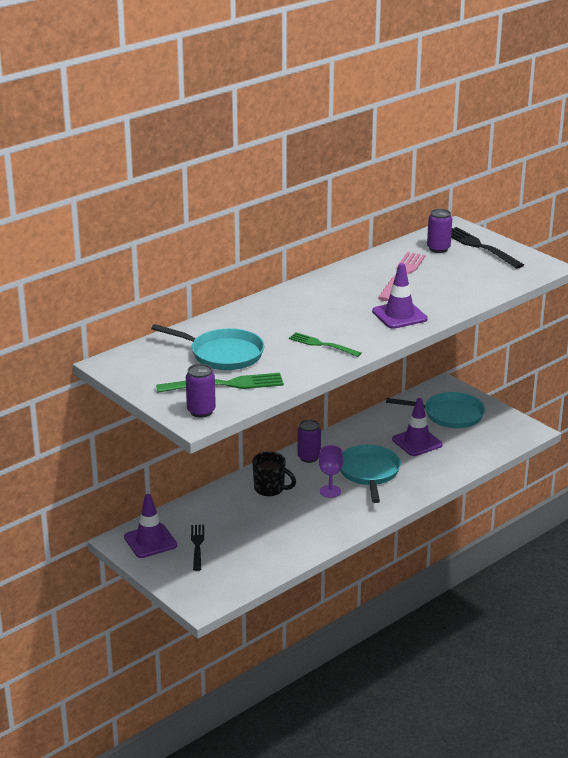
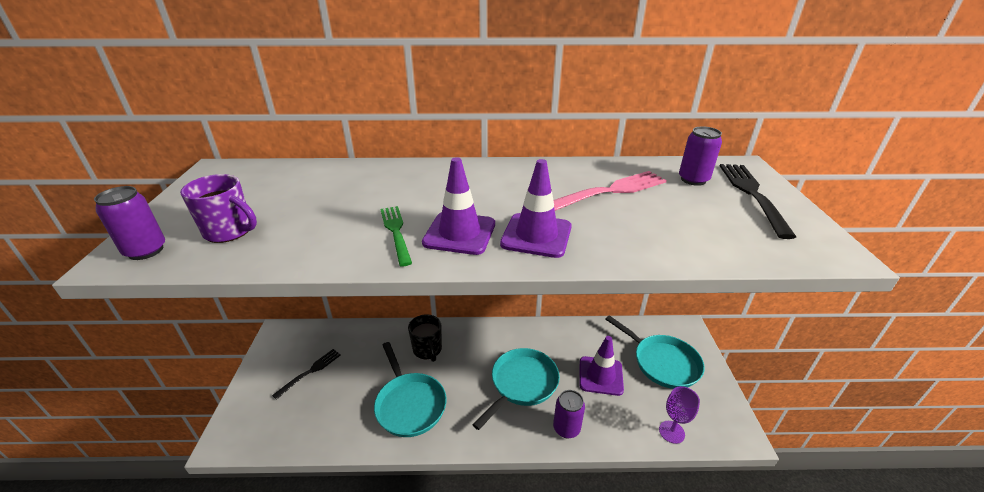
camera: 40 degrees right, 5 degrees up
purple traffic cone [124,494,177,558] -> purple traffic cone moved to [422,157,495,255]
turquoise pan [151,324,264,370] -> turquoise pan moved to [374,342,447,437]
green fork [156,373,284,393] -> purple mug [180,174,257,243]
purple can [298,420,321,463] -> purple can moved to [553,390,585,438]
purple goblet [319,445,343,498] -> purple goblet moved to [659,386,700,444]

